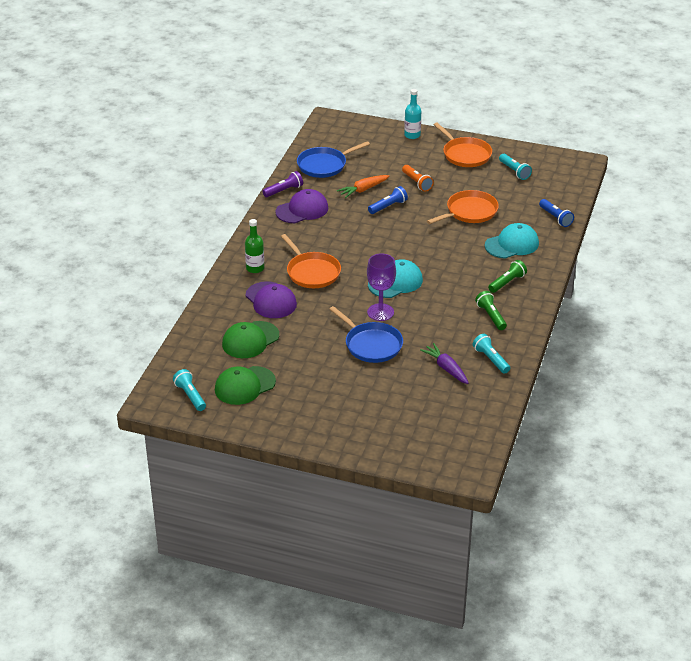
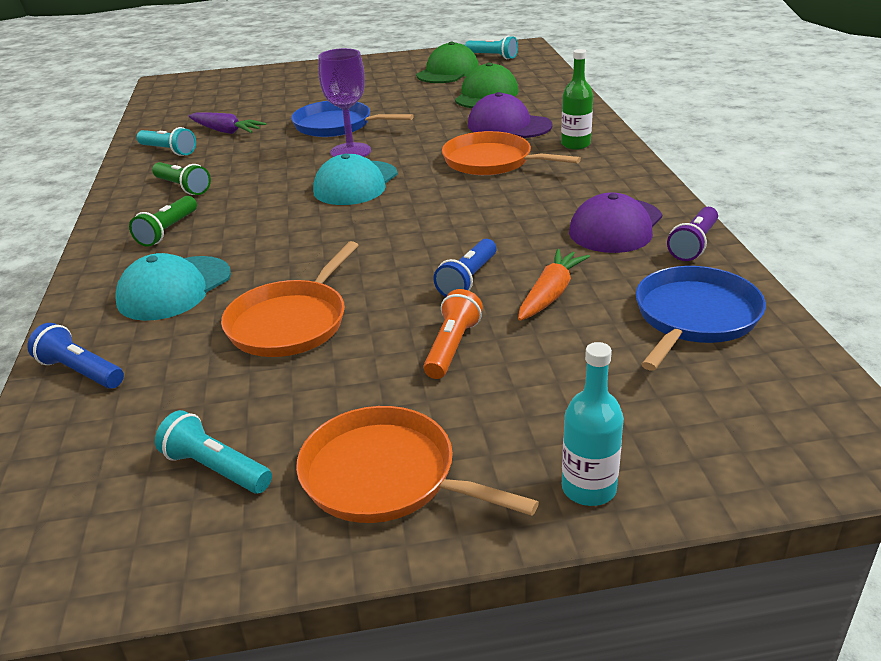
camera: 155 degrees right, 5 degrees down
orange flashlight [402,165,434,192] -> orange flashlight turned 75 degrees clockwise [424,289,483,379]

